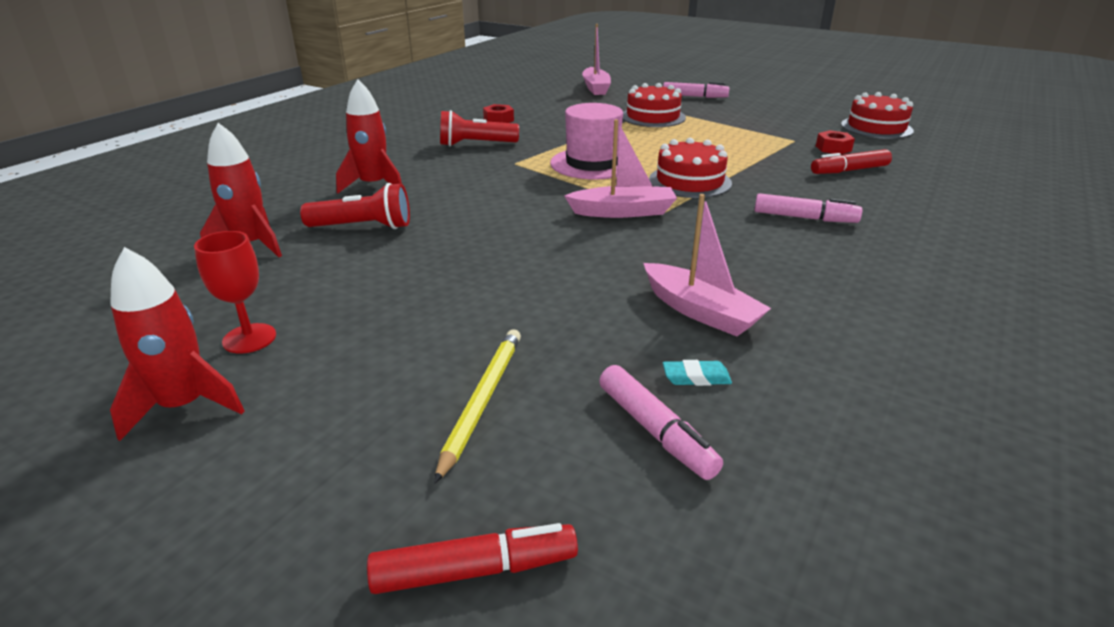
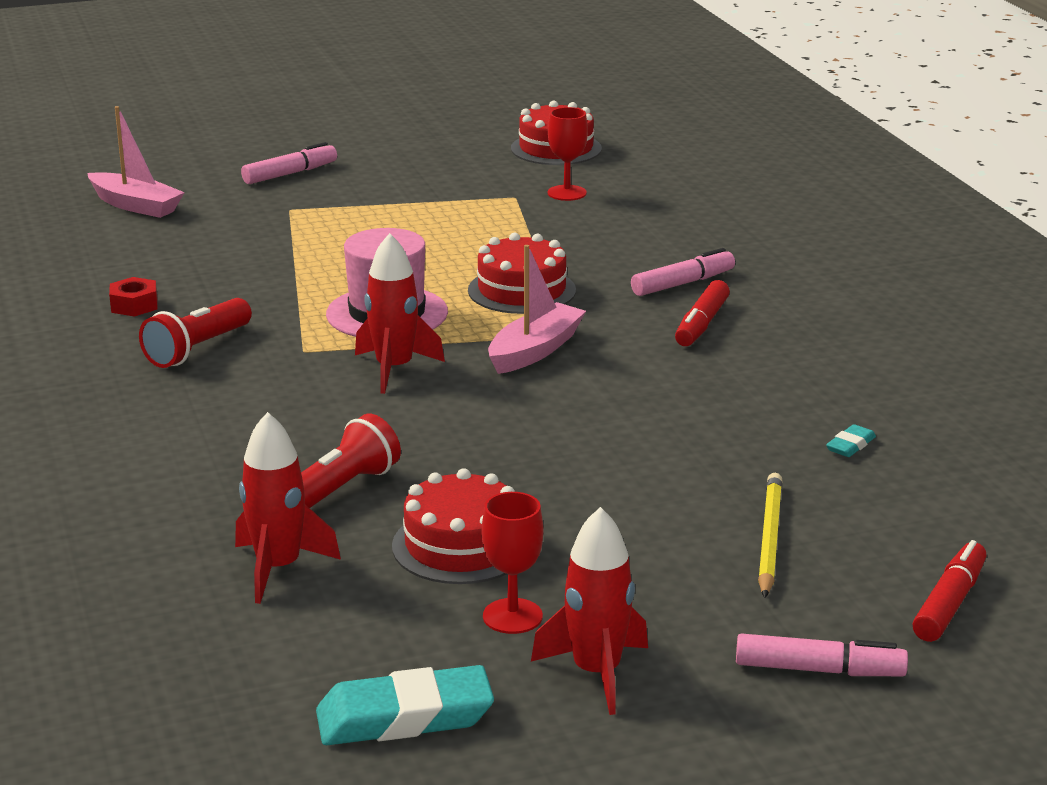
camera: 50 degrees left, 5 degrees down
red rocket [336,79,402,194] -> red rocket moved to [355,233,445,394]
yellow pencil [434,329,521,484] -> yellow pencil turned 45 degrees clockwise [758,473,783,598]
pink marker [599,365,723,480] -> pink marker moved to [736,633,908,676]
red cake [623,83,686,127] -> red cake moved to [392,468,515,584]
pink boat [643,194,771,337] -> none
red marker [811,149,892,174] -> red marker moved to [675,280,730,346]
red nut [816,130,855,154] -> red goblet [548,107,588,201]
none -> turquoise eraser [316,665,494,745]

